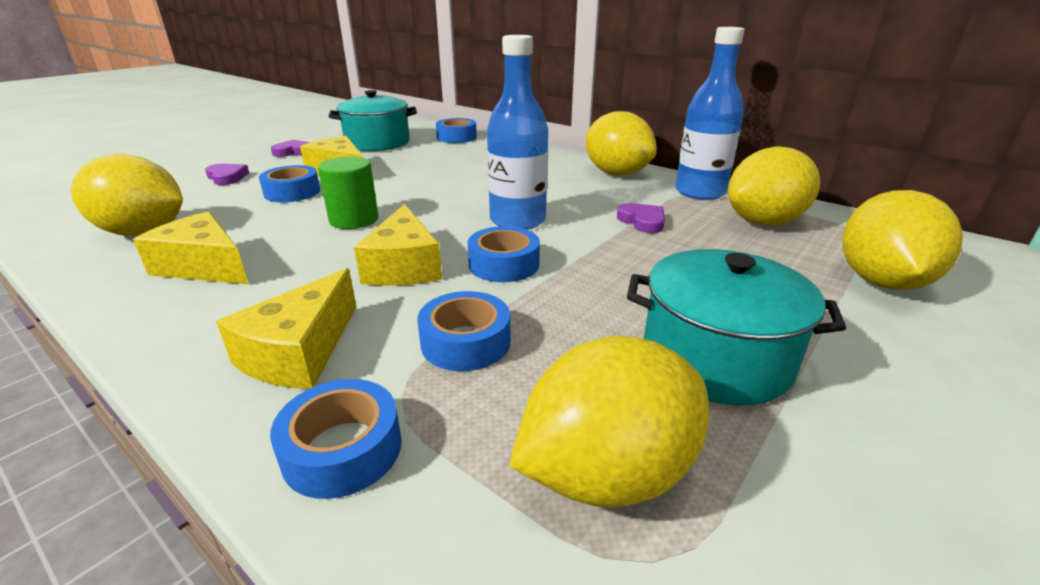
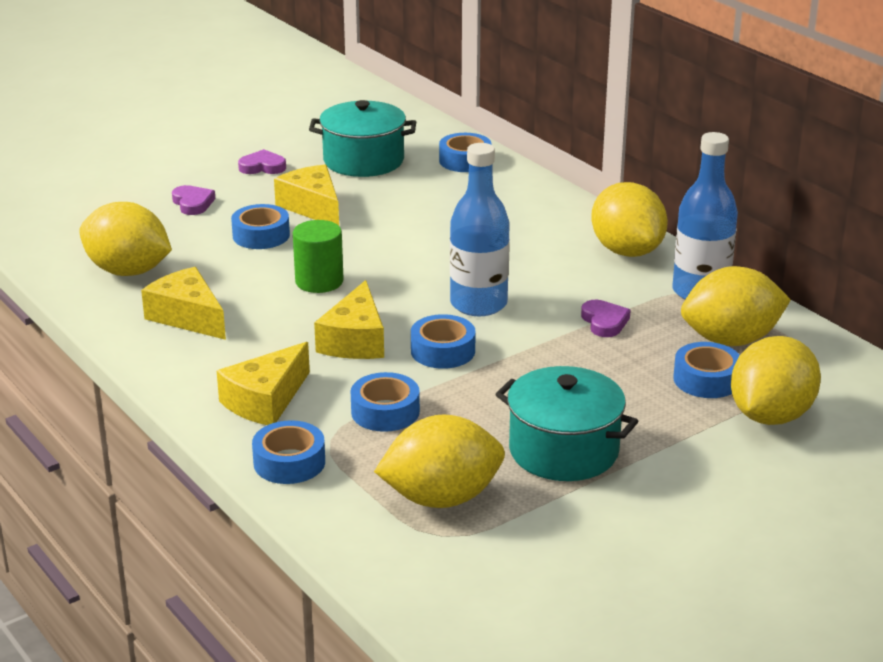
camera: 15 degrees right, 0 degrees up
none -> blue tape [673,342,740,398]

